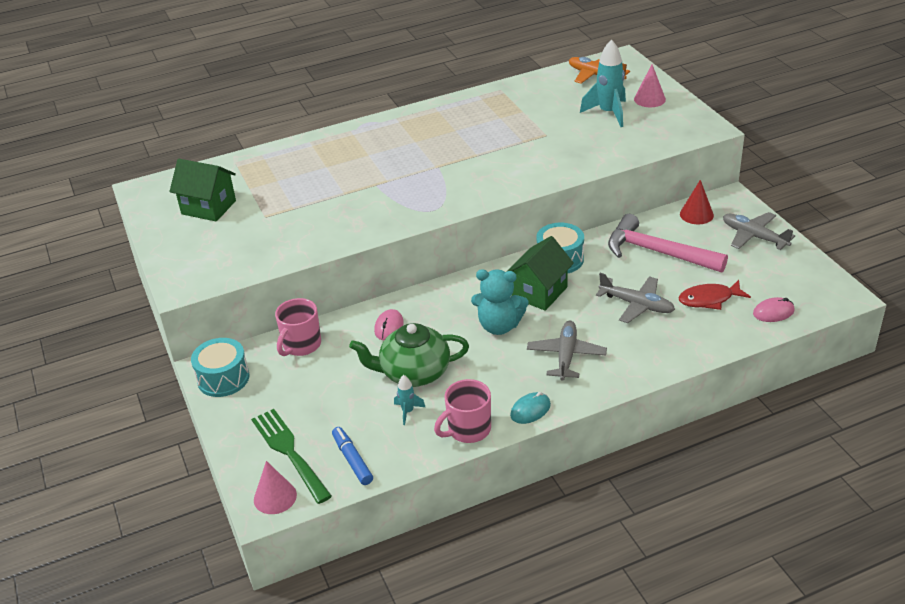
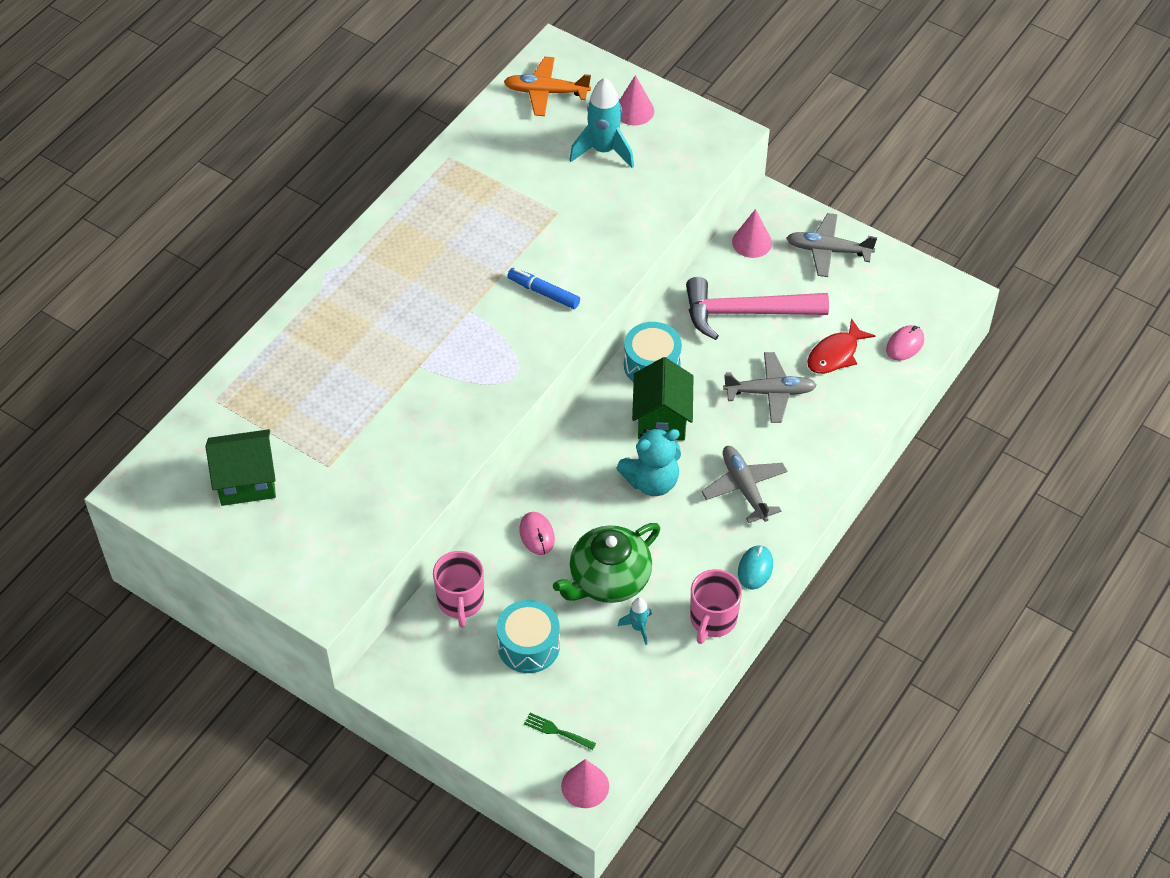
camera: 35 degrees left, 15 degrees up
turquoise drum [191,338,249,397] -> turquoise drum moved to [497,600,560,673]
green fork [251,409,332,504] -> green fork [524,713,596,750], size x0.47
blue marker [332,427,373,485] -> blue marker moved to [507,268,580,309]
red cone [680,180,714,225] -> pink cone [732,209,772,258]

